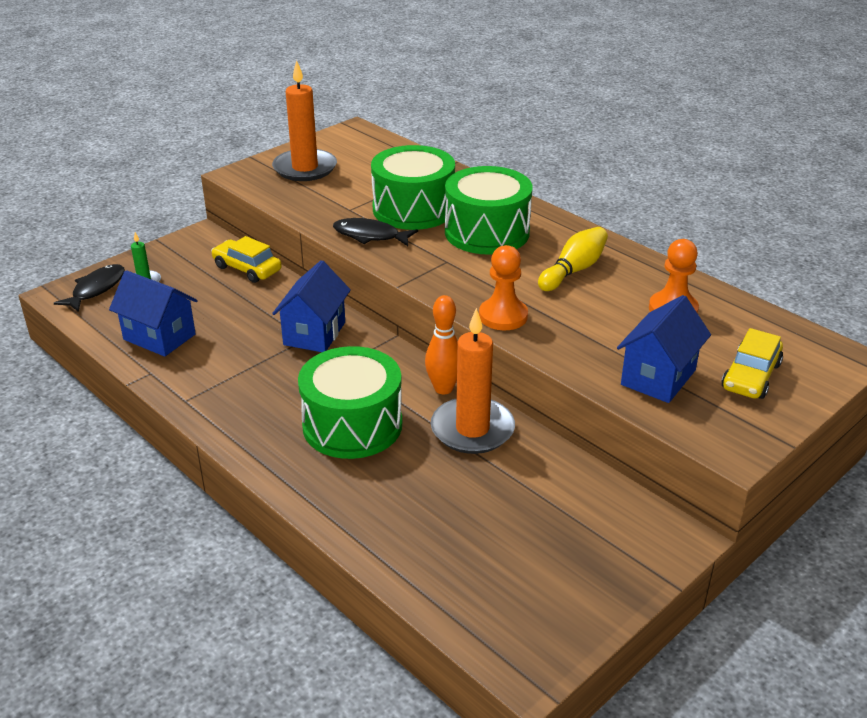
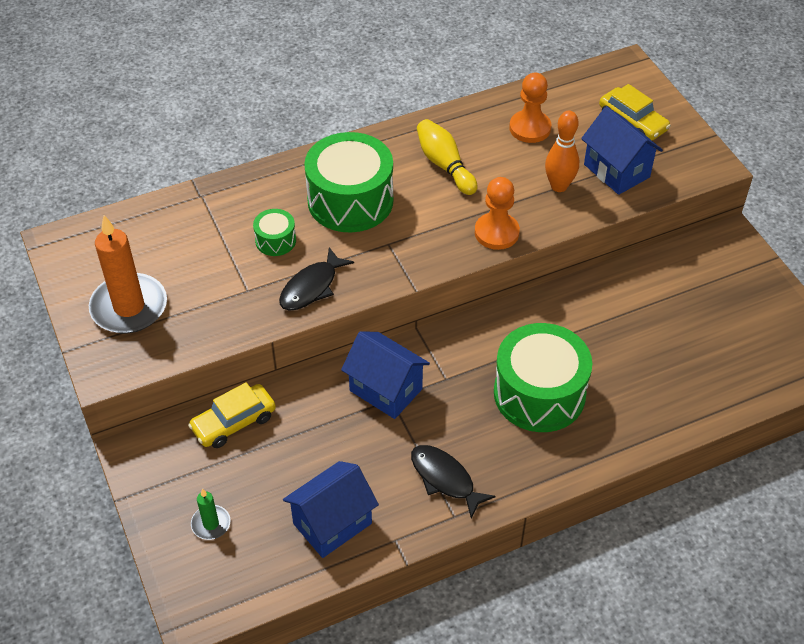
camera: 70 degrees left, 15 degrees up
black fish [54,264,125,312] -> black fish moved to [411,445,496,519]
green drum [371,145,455,230] -> green drum [253,209,296,256], size x0.46
orange bowling pin [425,295,458,394] -> orange bowling pin moved to [545,111,579,192]
orange candle [431,308,515,454] -> none

